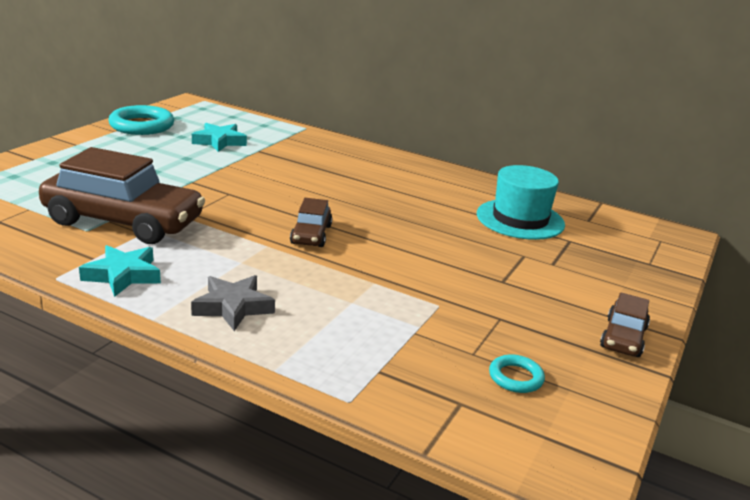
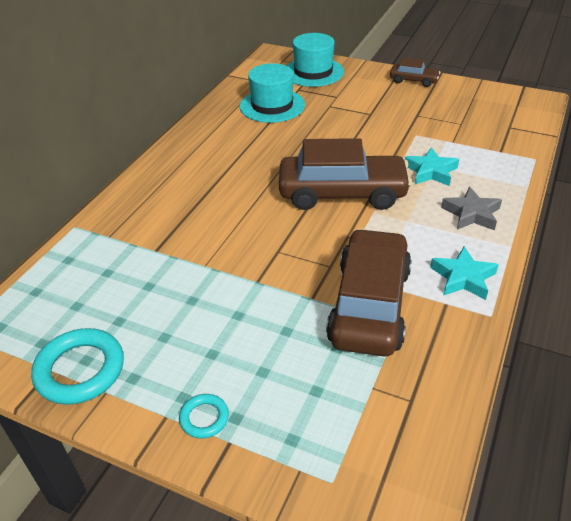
camera: 90 degrees left, 15 degrees up
turquoise star [192,123,247,152] -> turquoise star moved to [405,147,459,186]
brown car [290,198,332,247] -> brown car [279,138,412,210], size x2.09
turquoise ring [489,354,545,393] -> turquoise ring moved to [179,394,229,438]
none -> turquoise hat [287,33,344,87]

